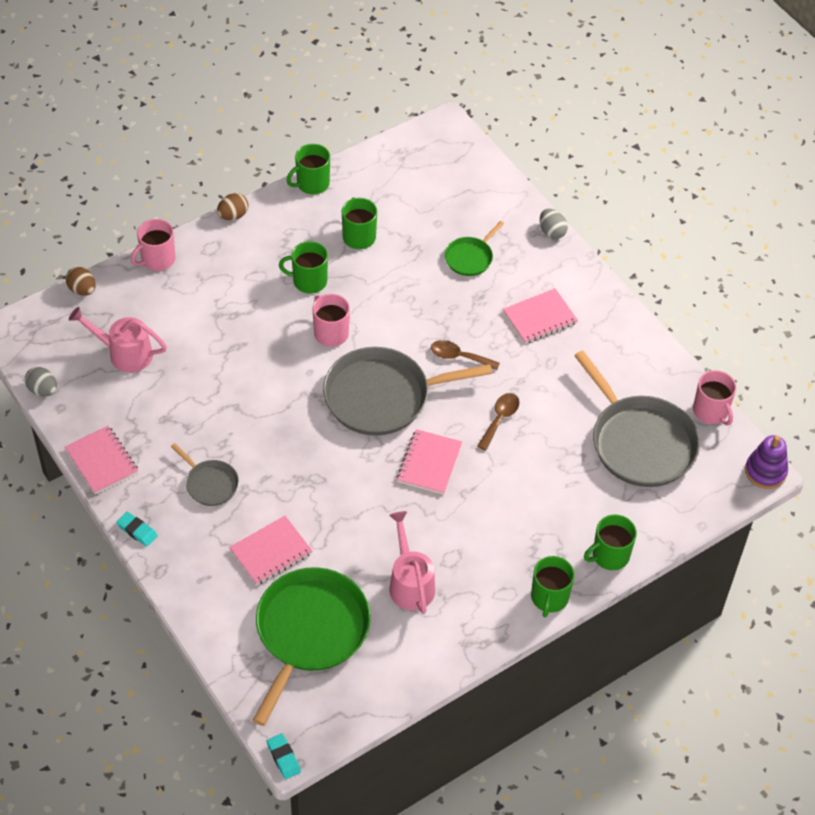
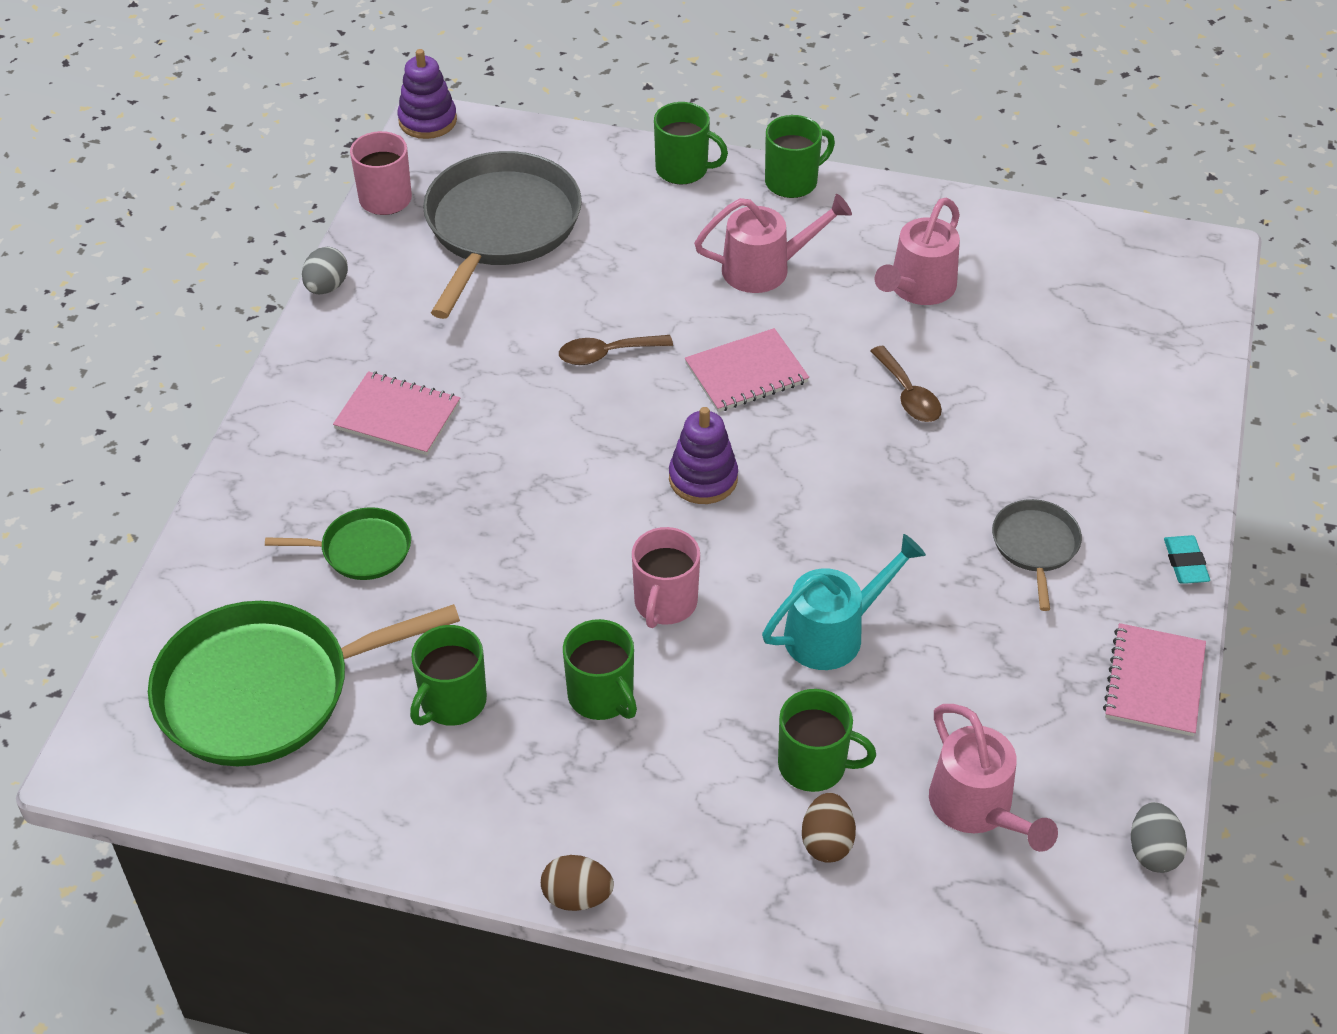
camera: 130 degrees left, 5 degrees down
brown egg [65,267,96,296] -> brown egg moved to [802,793,856,863]
pink mug [131,219,176,271] -> none
pink notebook [229,516,312,585] -> none
green pan [253,567,371,726] -> green pan moved to [148,601,460,766]
turquoise eraser [267,733,301,779] -> none
green mug [286,144,330,195] -> green mug moved to [778,689,876,792]
grey pan [323,347,492,436] -> purple stacking toy [669,407,738,504]
brown spoon [431,340,500,370] -> brown spoon moved to [870,346,942,422]
grey egg [540,209,568,239] -> grey egg moved to [302,247,348,295]
none -> pink watering can [694,194,852,293]
none -> turquoise watering can [762,534,926,670]

